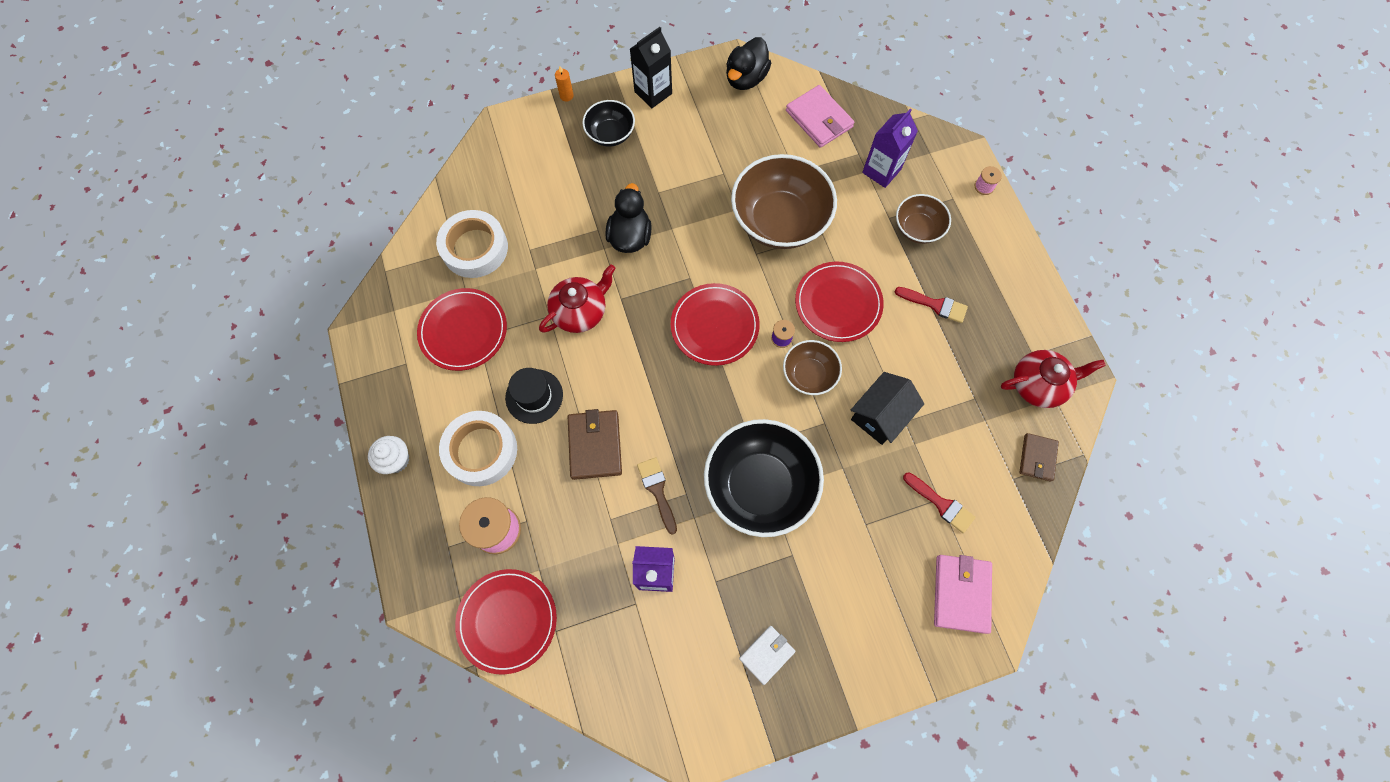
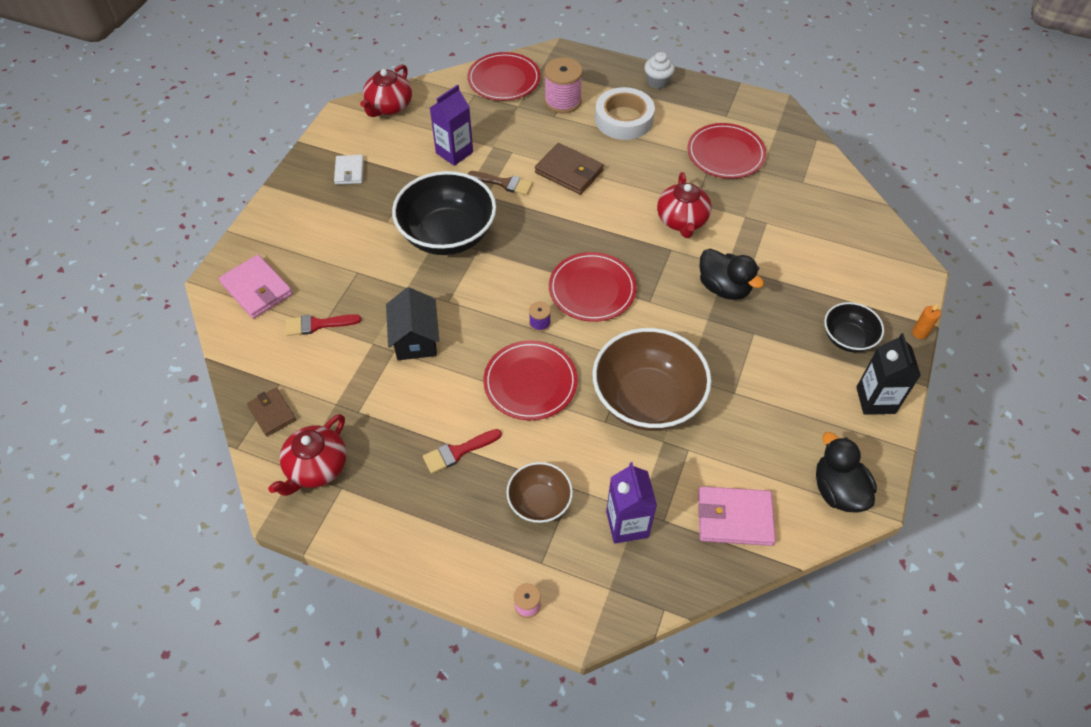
camera: 130 degrees right, 15 degrees down
white tape [436,210,508,278] -> none
black hat [505,368,563,424] -> none
brown bowl [783,340,842,395] -> none
none -> red teapot [360,64,412,117]

